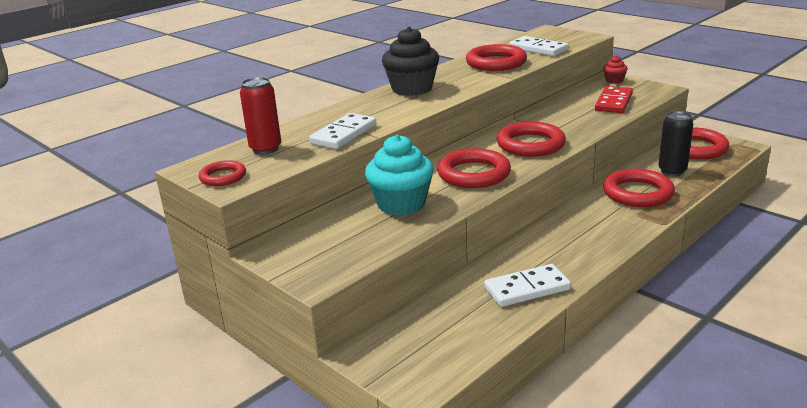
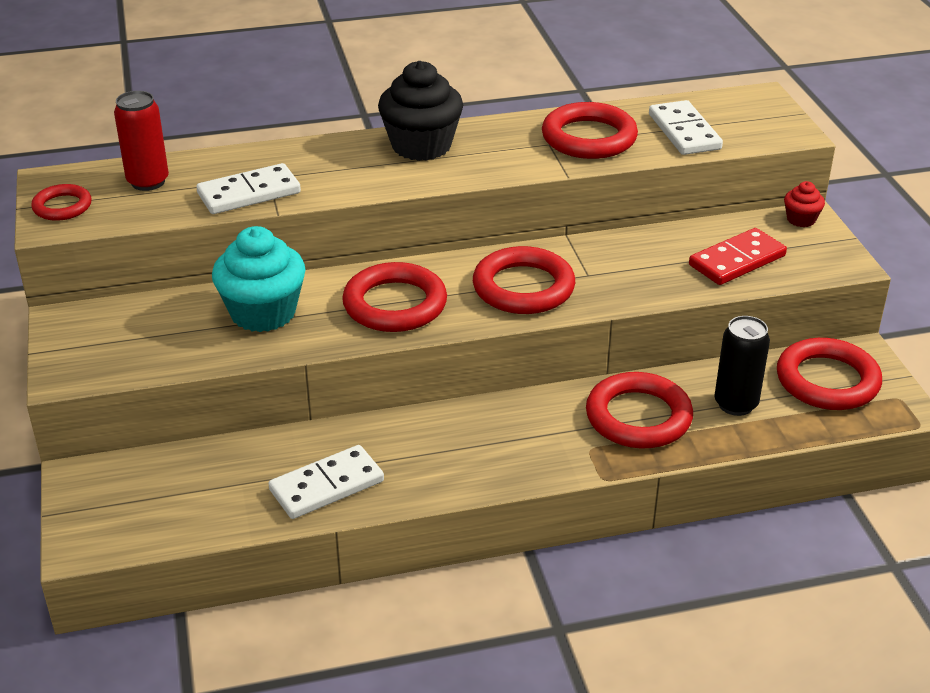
camera: 30 degrees right, 10 degrees up
white domino [485,264,571,307] -> white domino turned 45 degrees counterclockwise [268,445,384,519]

